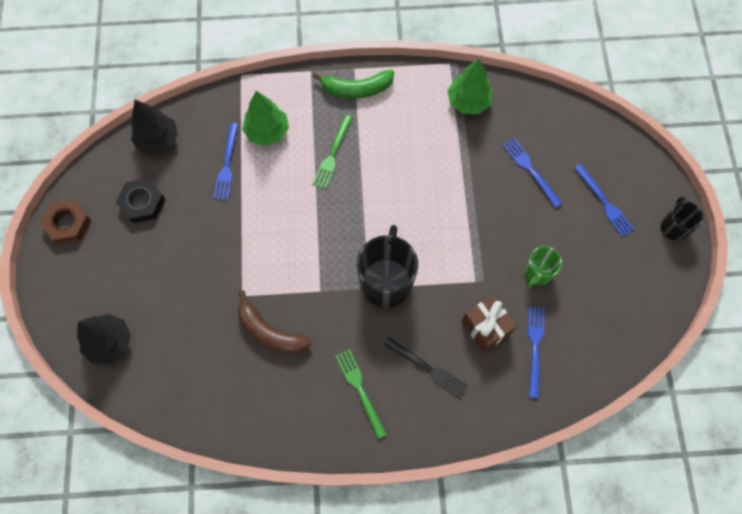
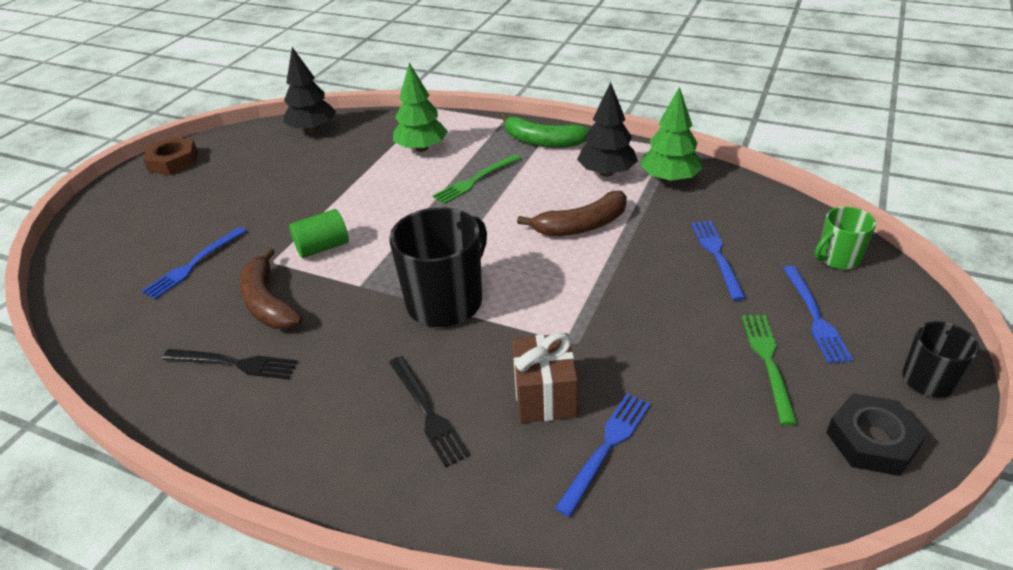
camera: 30 degrees right, 30 degrees down
black tree [77,314,131,364] -> black tree moved to [577,82,638,177]
black nut [116,178,165,223] -> black nut moved to [826,393,927,476]
blue fork [214,123,239,200] -> blue fork moved to [142,227,246,299]
green fork [336,349,387,439] -> green fork moved to [742,315,798,425]
green mug [524,246,562,289] -> green mug moved to [815,207,876,270]
none -> black fork [162,349,298,379]
none -> green cylinder [289,209,349,258]
none -> brown banana [517,191,627,236]

